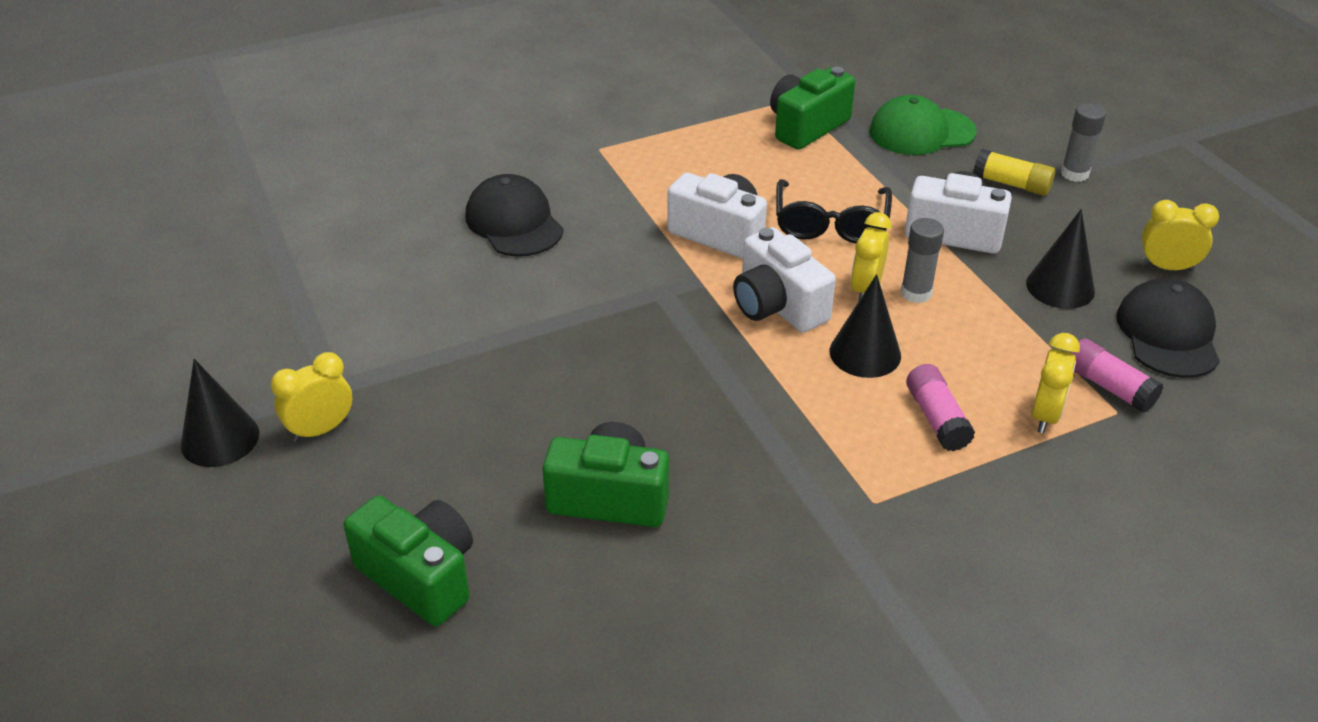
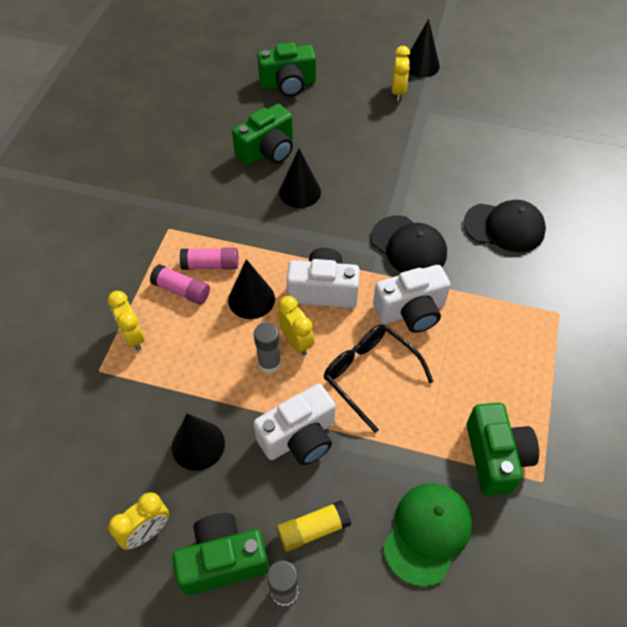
camera: 130 degrees right, 15 degrees up
pink glue stick [1070,339,1164,413] -> pink glue stick moved to [180,247,239,270]
black cap [1117,278,1220,378] -> black cap moved to [371,215,447,273]
none -> green camera [172,513,269,595]
none -> black cone [279,149,321,208]

